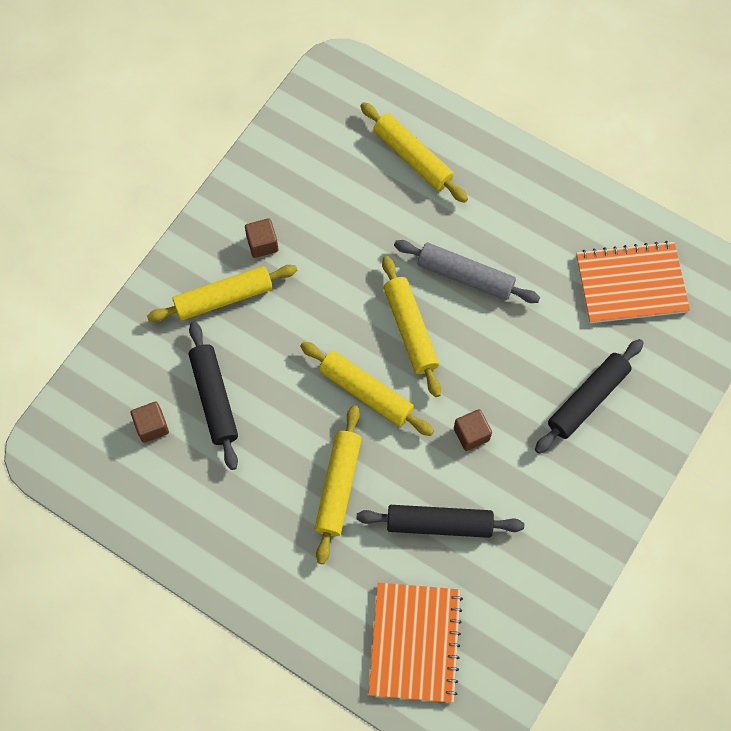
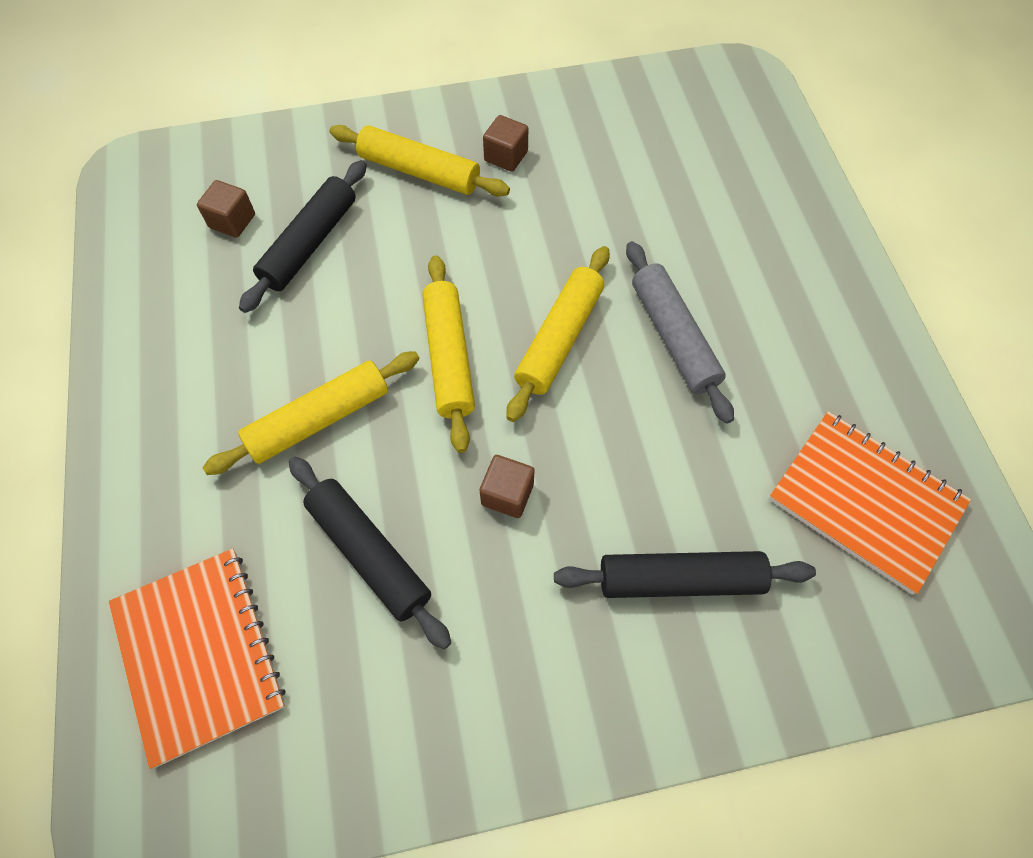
camera: 45 degrees right, 5 degrees down
yellow rolling pin [360,102,468,203] -> none
orange notebook [368,582,463,703] -> orange notebook turned 75 degrees counterclockwise [109,549,286,769]

